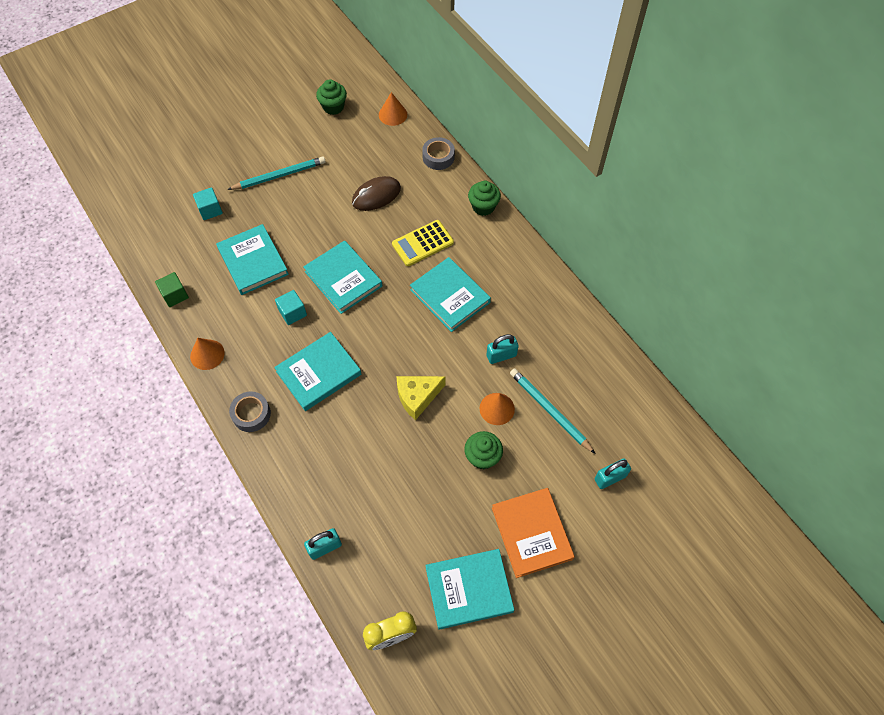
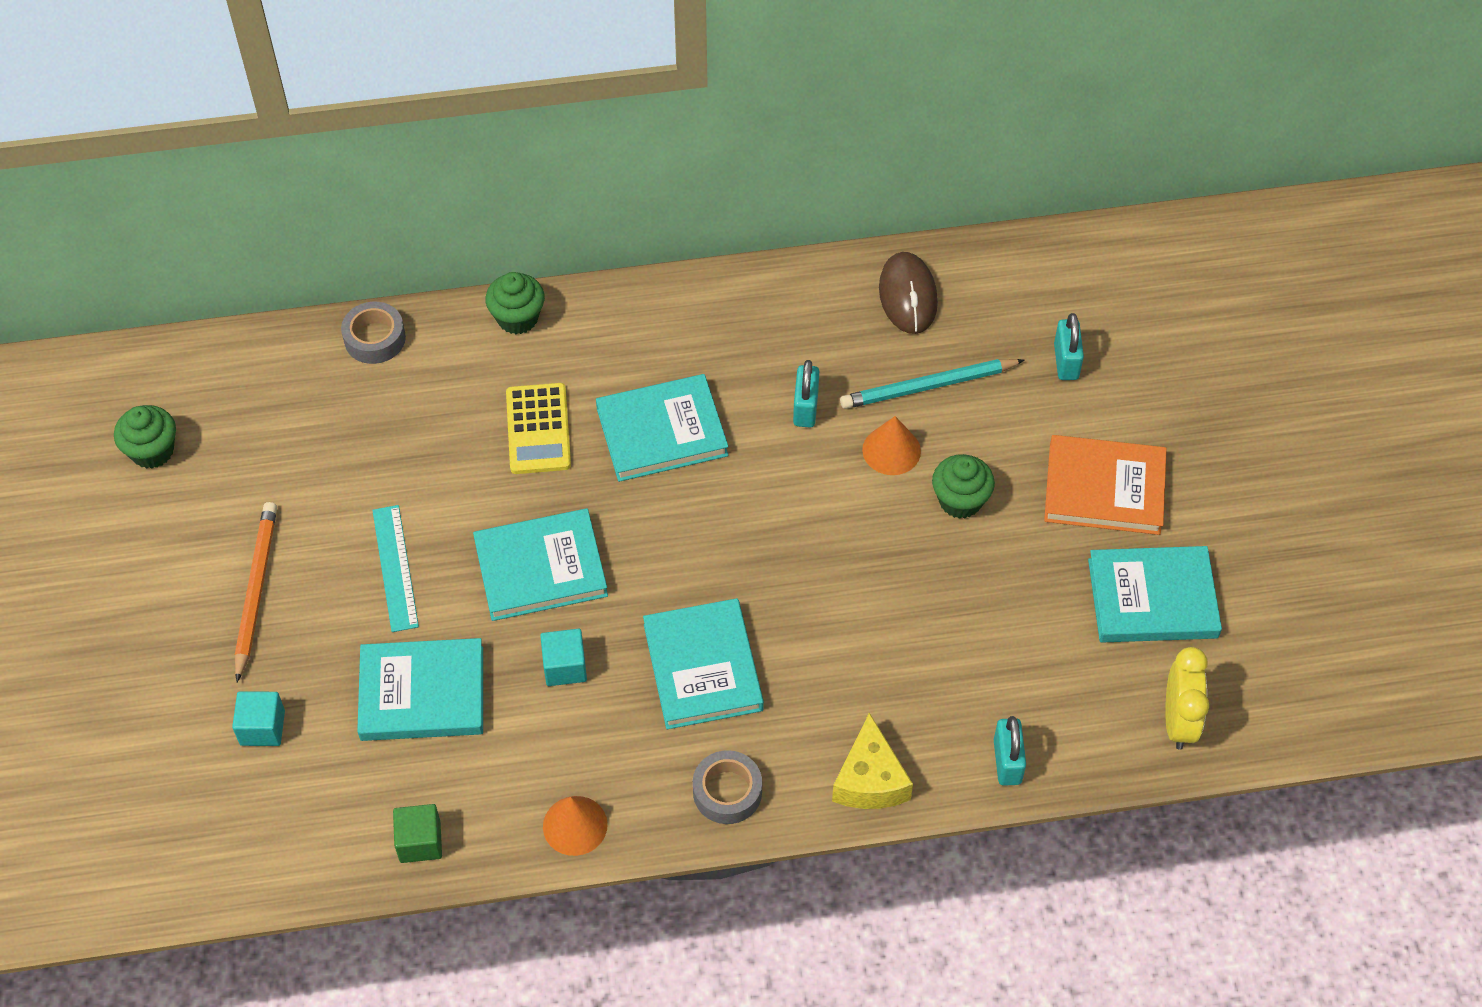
camera: 65 degrees left, 5 degrees down
turquoise pencil [227,157,326,190] -> orange pencil [235,502,277,682]
brown mouse [352,176,401,211] -> brown mouse moved to [879,252,938,334]
orange cone [379,92,407,126] -> none
yellow cheese [396,376,445,420] -> yellow cheese moved to [832,713,913,809]
turquoise book [425,549,514,630] -> turquoise book turned 75 degrees clockwise [1088,546,1222,643]
none -> turquoise ruler [372,505,419,632]

